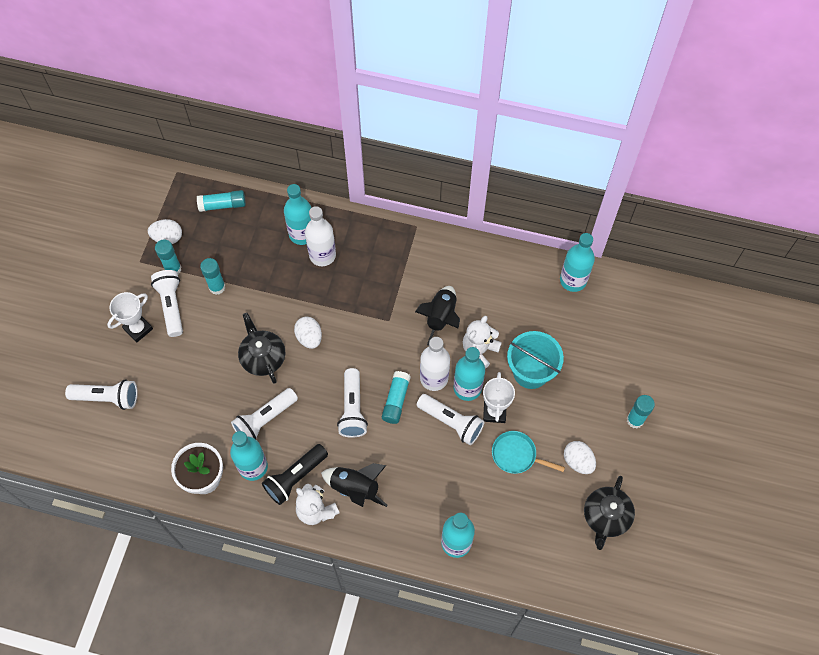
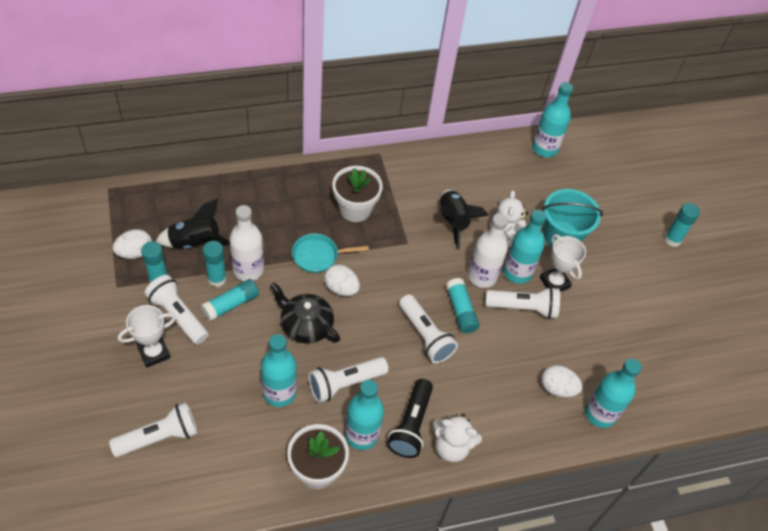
camera: 35 degrees left, 10 degrees down
white trophy [107,292,153,342] -> white trophy turned 45 degrees clockwise [118,305,176,368]
turquoise glue stick [197,190,246,212] -> turquoise glue stick moved to [201,279,259,321]
white flashlight [231,388,298,439] -> white flashlight turned 45 degrees clockwise [308,357,388,403]
turquoise bottle [284,184,311,245] -> turquoise bottle moved to [261,334,297,407]
white bottle [305,206,336,266] -> white bottle moved to [229,205,264,281]
black rocket [321,463,388,507] -> black rocket moved to [156,199,230,249]
turquoise pan [492,431,565,474] -> turquoise pan moved to [292,233,369,273]
white egg [564,441,596,474] -> white egg moved to [541,365,582,398]
black teapot [584,476,635,550] -> none
none -> white flower pot [332,166,383,222]

